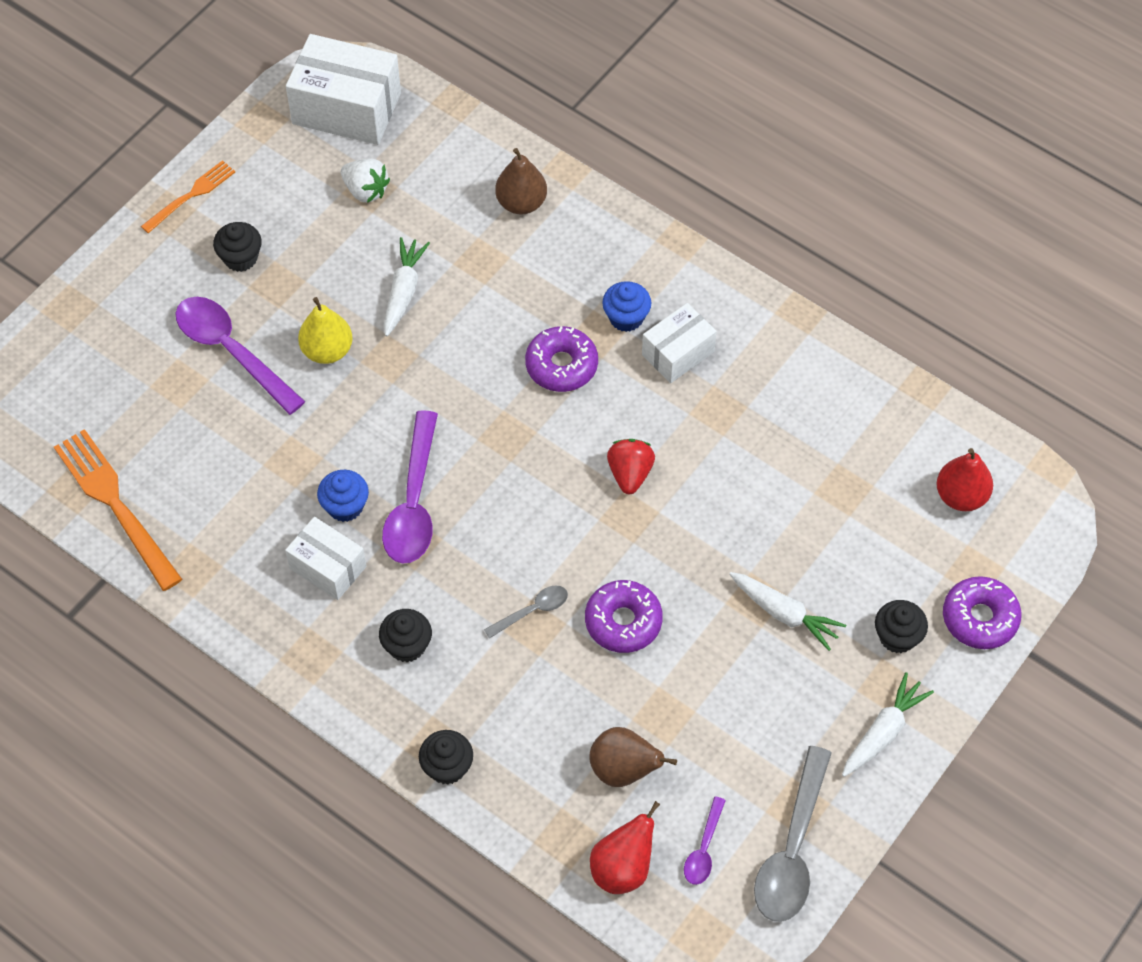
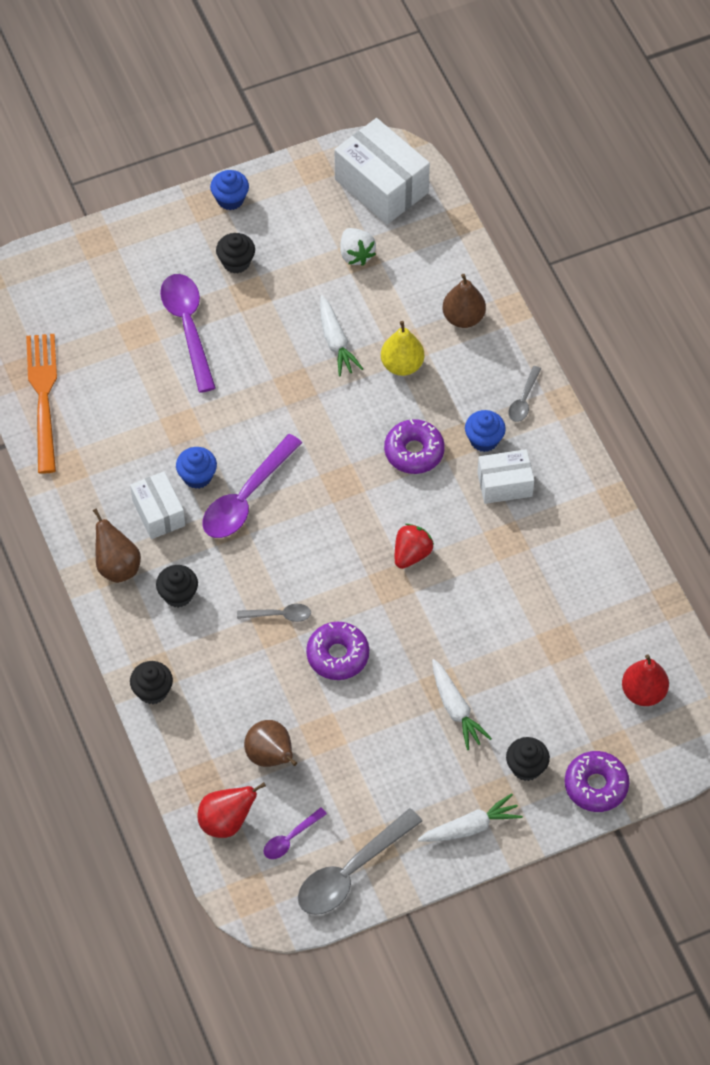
camera: 30 degrees right, 0 degrees up
orange fork [141,160,235,233] -> blue cupcake [210,170,249,210]
yellow pear [298,297,353,364] -> yellow pear moved to [381,321,424,376]
white carrot [384,237,430,336] -> white carrot turned 120 degrees clockwise [320,295,363,377]
none -> brown pear [93,508,141,583]
none -> grey spoon [508,366,541,422]

